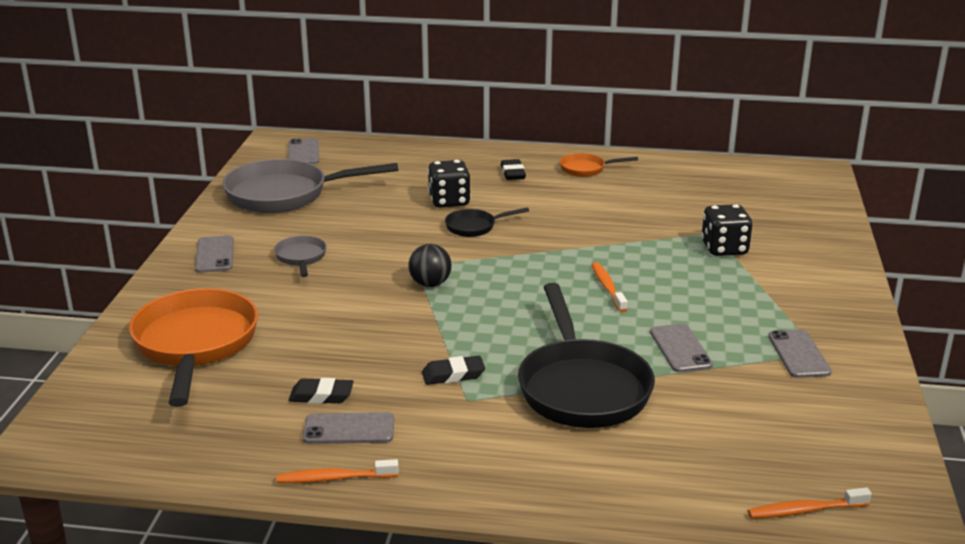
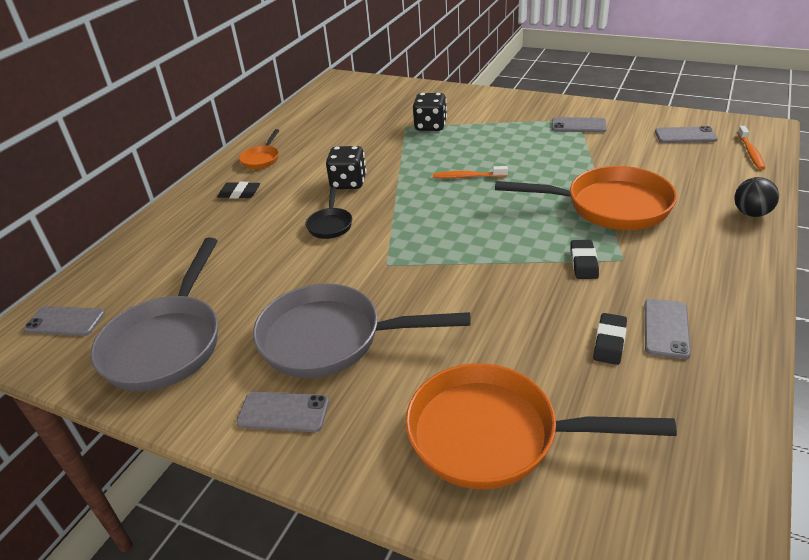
camera: 70 degrees left, 10 degrees up
grey pan [274,236,327,277] -> grey pan [253,284,470,378], size x2.13
orange toothbrush [277,459,399,483] -> none
black ball [408,244,452,287] -> black ball moved to [735,177,779,217]
black dice [428,160,471,208] -> black dice moved to [326,146,367,189]
black pan [518,283,655,428] -> orange pan [495,166,677,230]
grey phone [650,324,713,372] -> grey phone moved to [655,126,718,143]

